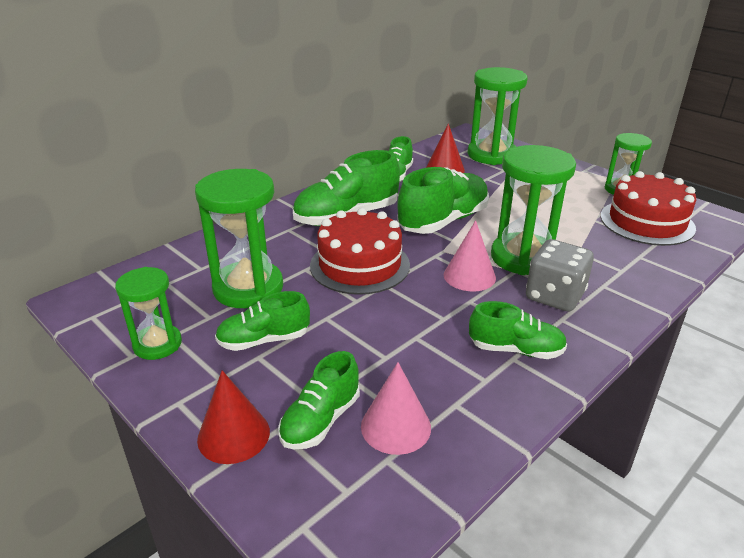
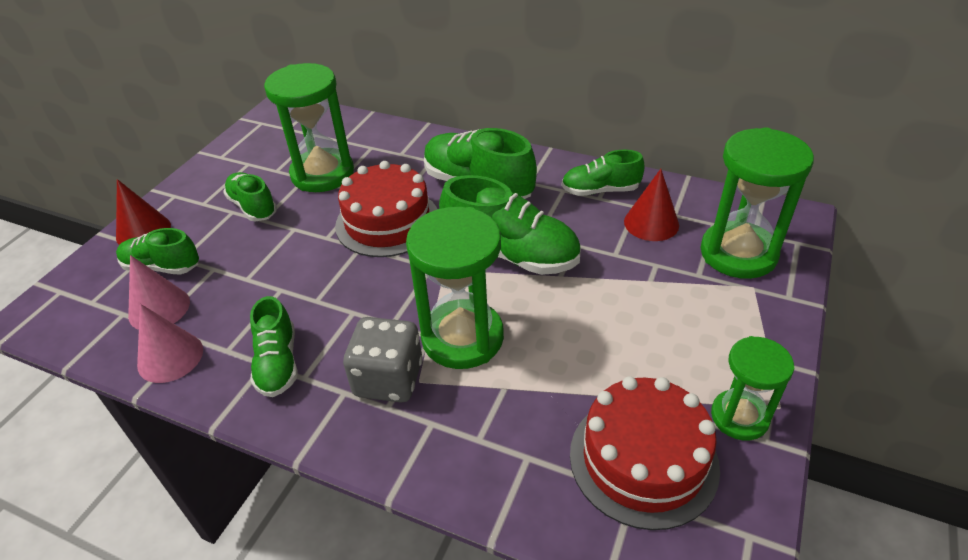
camera: 70 degrees right, 10 degrees up
green hourglass [115,267,182,360] -> none
pink cone [444,220,496,291] -> pink cone moved to [137,304,203,383]

